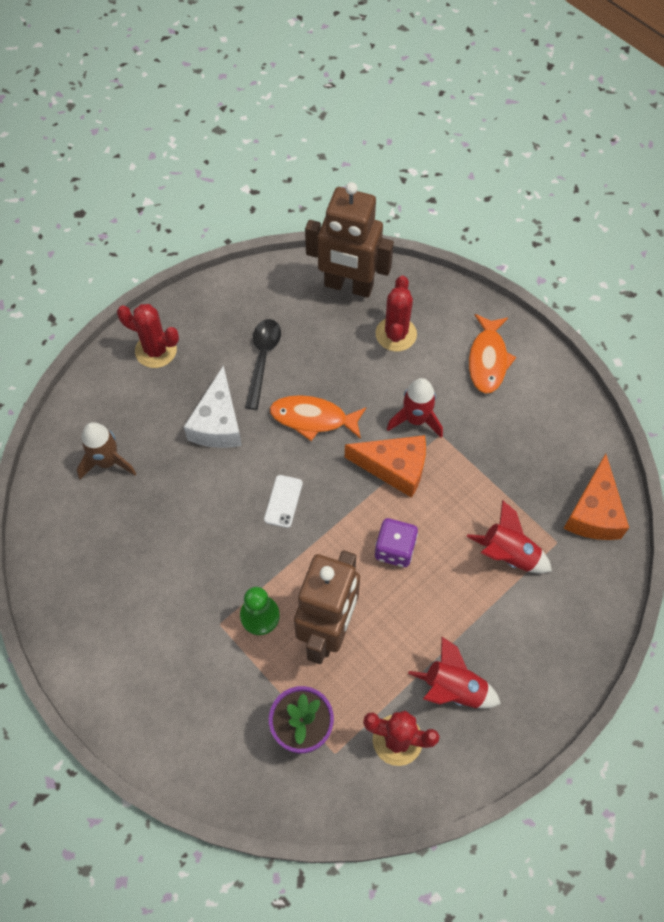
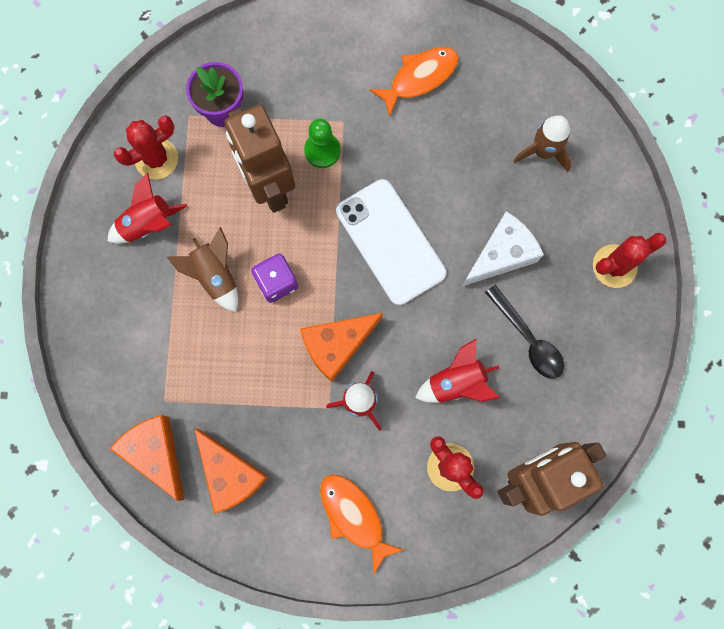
camera: 135 degrees right, 15 degrees up
white cheese [184,365,242,448] -> white cheese turned 90 degrees clockwise [462,211,544,286]
white phone [264,475,303,528] -> white phone [336,179,446,305], size x2.29
orange fish [270,395,366,441] -> orange fish moved to [369,47,459,117]
red rocket [467,500,552,573] -> red rocket moved to [415,339,500,403]
none -> brown rocket [167,227,238,312]
none -> orange cheese [194,428,269,514]

